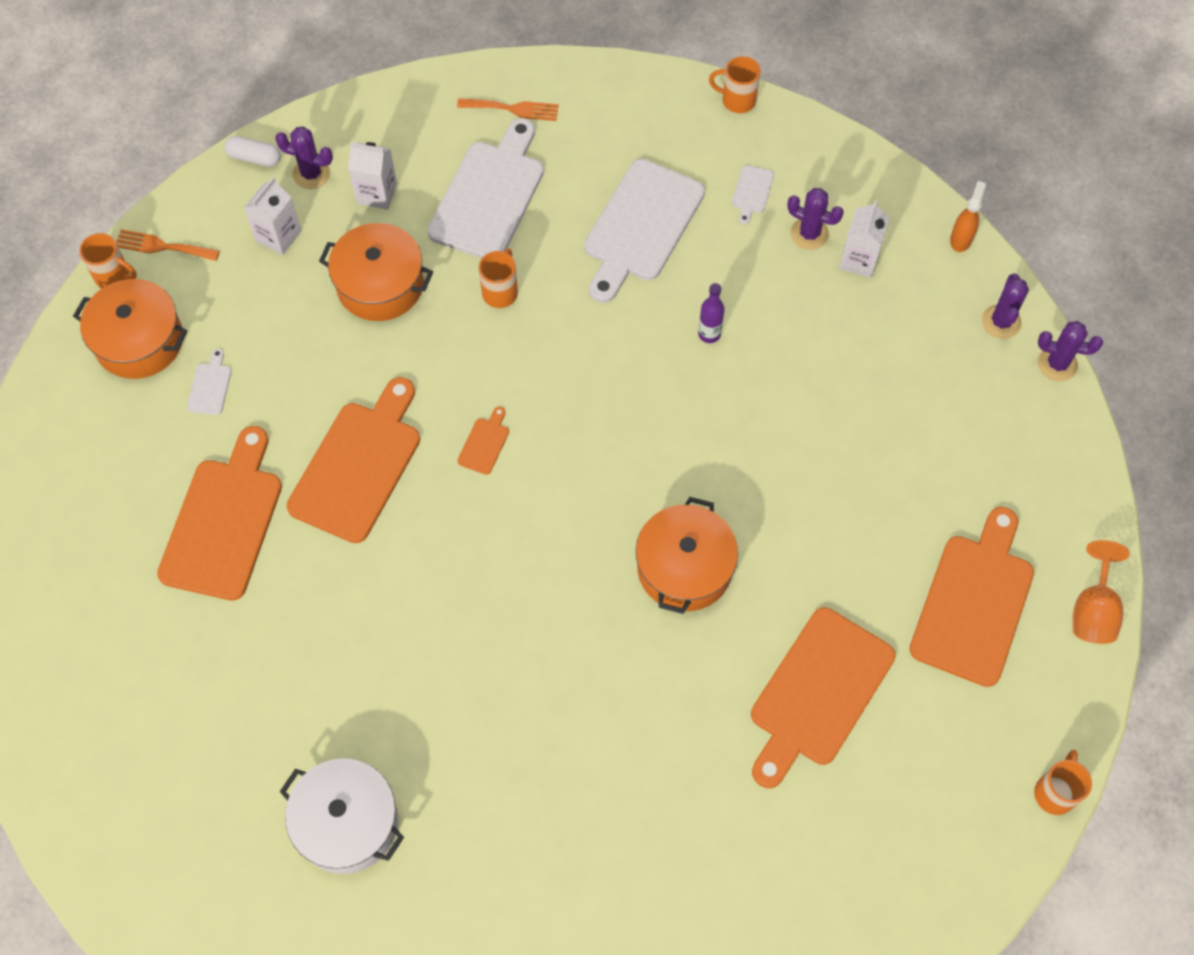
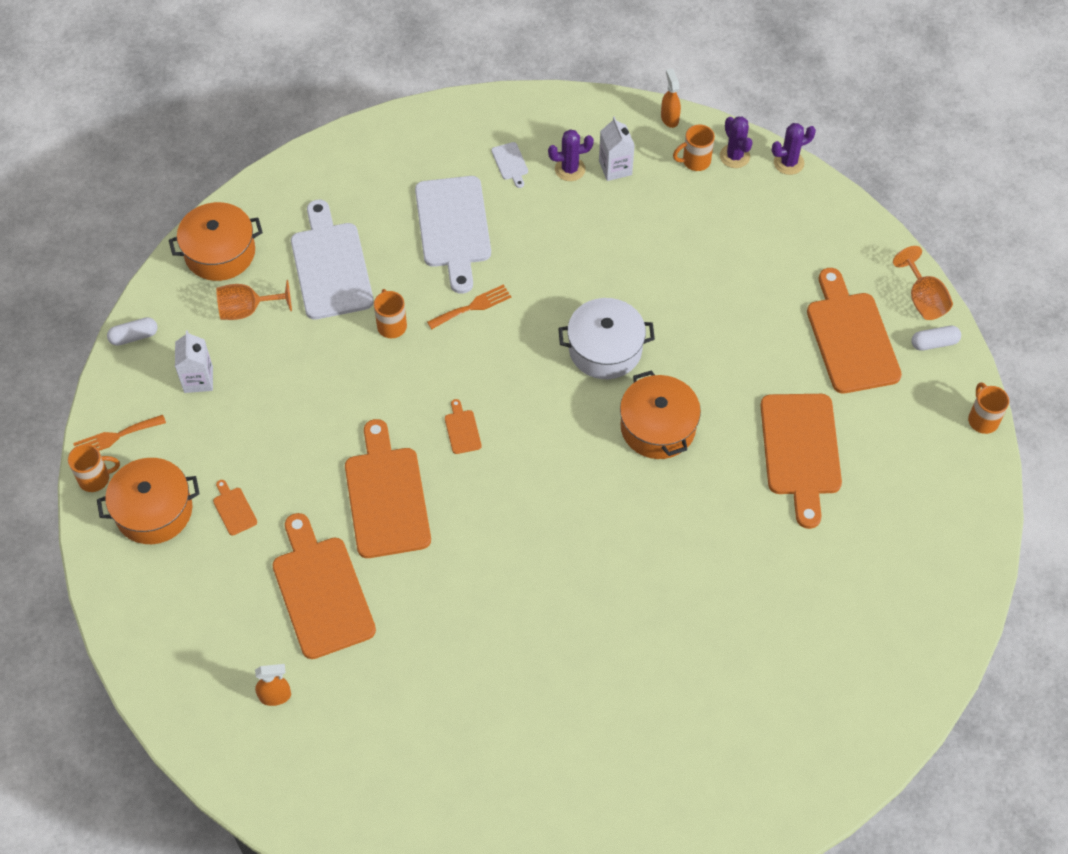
camera: 35 degrees left, 5 degrees down
white cutting board [187,348,232,415] -> orange cutting board [213,480,257,535]
purple cactus [275,126,333,189] -> none
white pot [279,758,404,874] -> white pot moved to [558,298,655,379]
orange pot [319,223,433,321] -> orange pot moved to [169,202,263,281]
white carton [348,142,397,210] -> orange goblet [216,280,292,320]
orange fork [457,98,559,121] -> orange fork moved to [427,284,512,329]
purple bottle [698,283,725,343] -> none
orange mug [709,56,761,113] -> orange mug moved to [673,125,715,171]
none -> orange spray bottle [255,664,291,706]
none -> white capsule [911,326,961,351]

